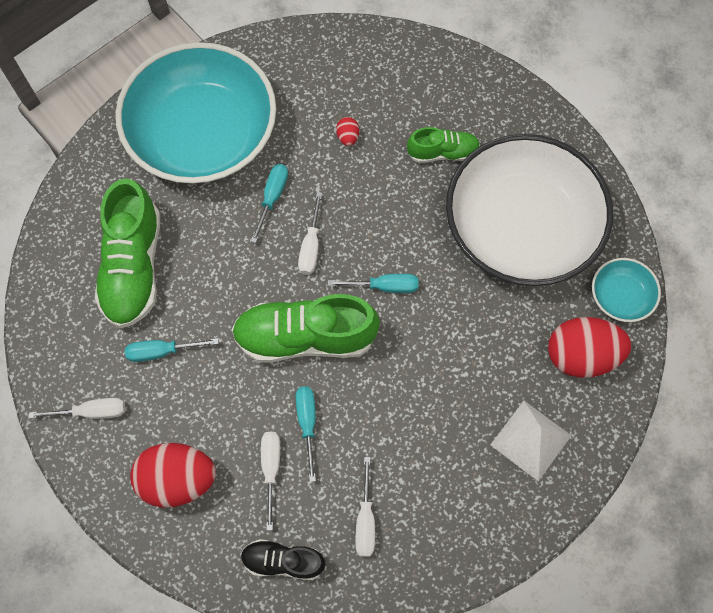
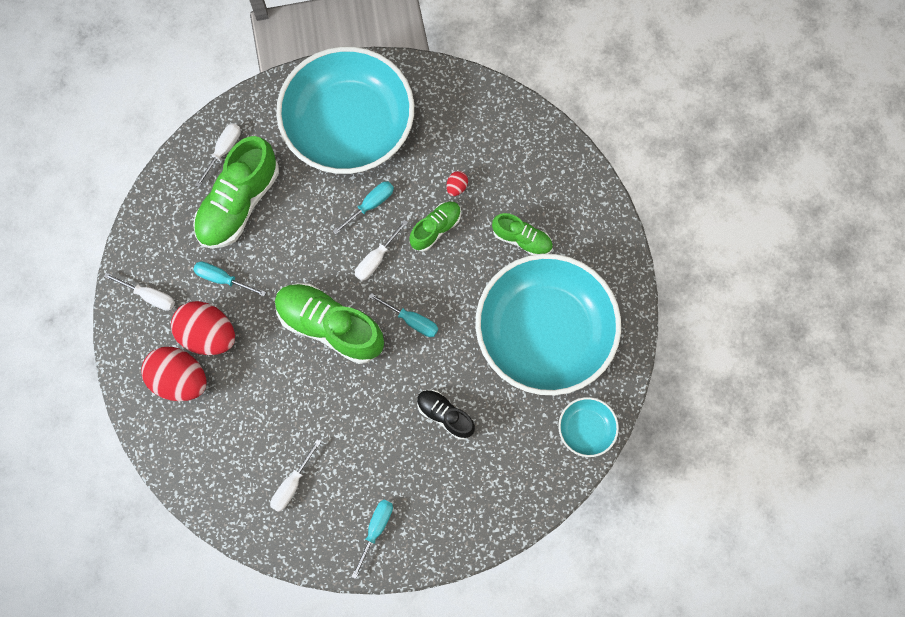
camera: 30 degrees right, 5 degrees up
black shoe [241,539,326,580] -> black shoe moved to [417,390,475,439]
white screwdriver [261,432,280,530] -> white screwdriver moved to [195,123,241,187]
turquoise screwdriver [295,386,316,482] -> turquoise screwdriver moved to [351,500,393,579]
white bowl [446,134,613,286] -> turquoise bowl [475,254,621,395]
white pyramid [490,401,572,481] -> none
red egg [548,317,631,378] -> red egg moved to [171,301,235,355]
none -> green shoe [409,201,461,252]

